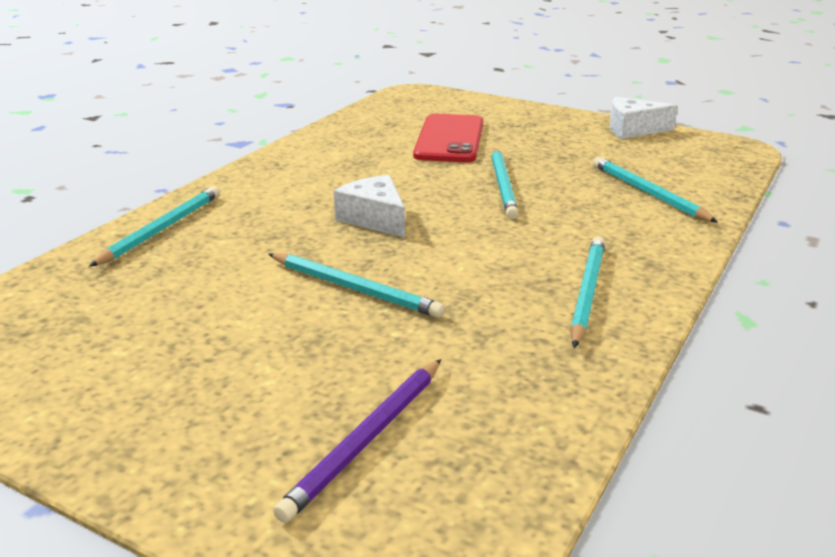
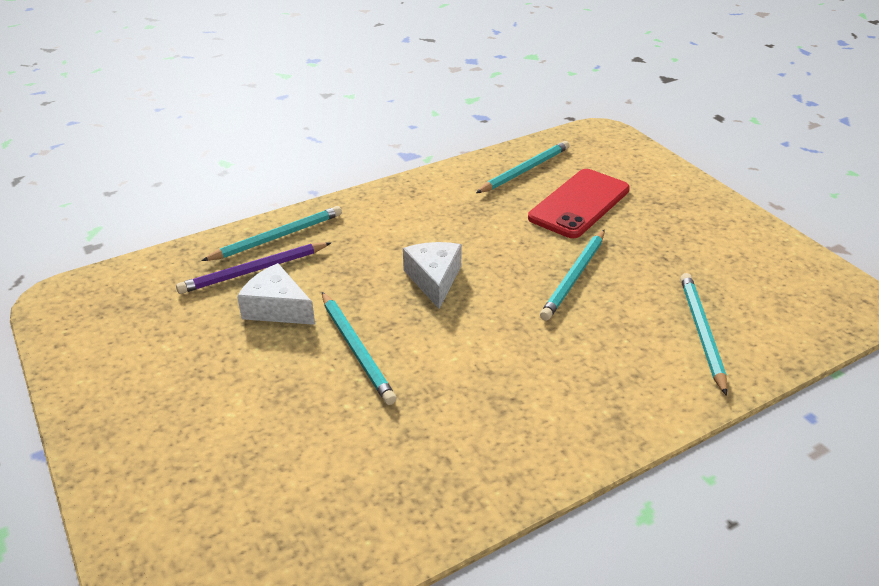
camera: 30 degrees right, 10 degrees up
purple pencil [273,359,441,523] -> purple pencil moved to [176,242,331,294]
turquoise pencil [570,237,605,348] -> turquoise pencil moved to [476,141,569,193]
white cheese [610,97,678,139] -> white cheese moved to [237,263,315,325]

